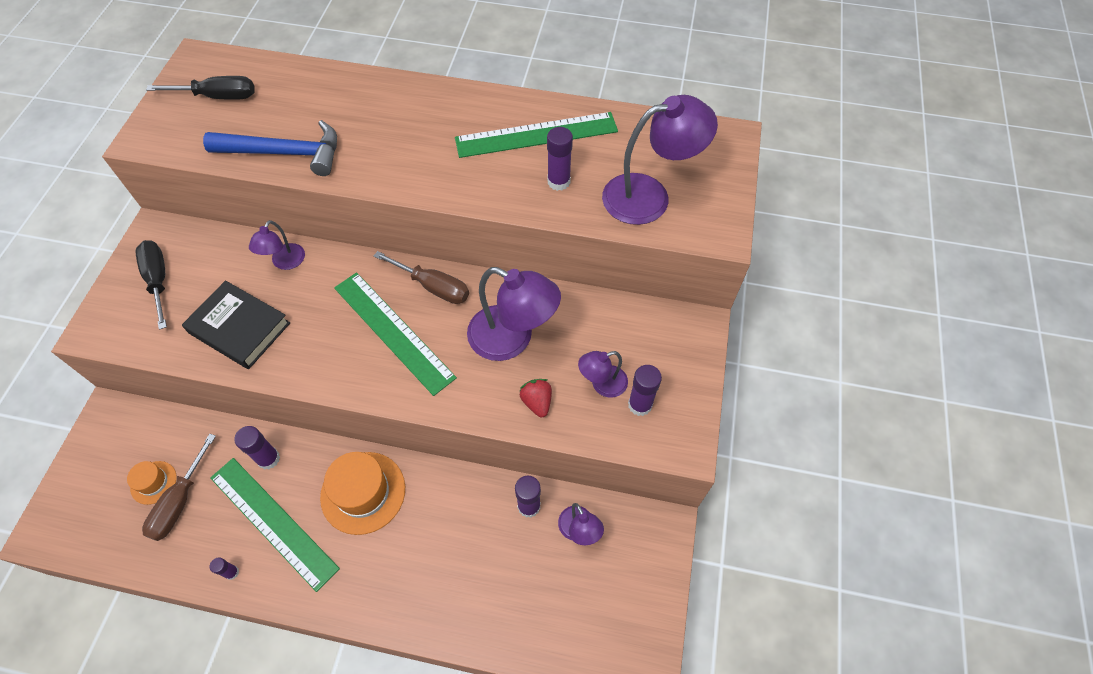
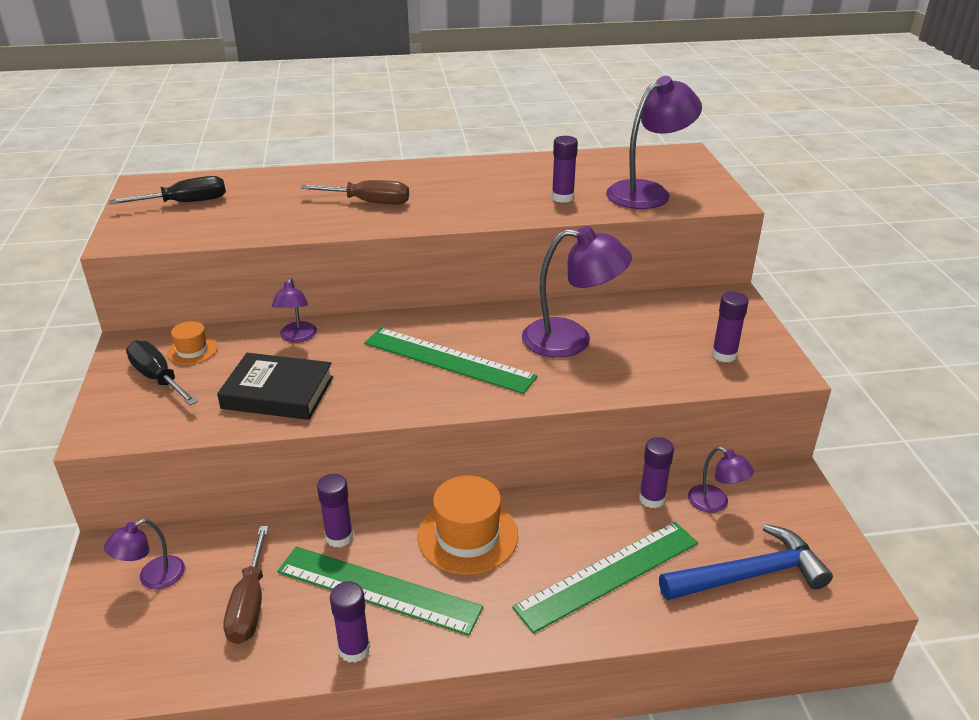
camera: 20 degrees left, 25 degrees down
orange hat [127,461,177,505] -> orange hat moved to [167,321,217,365]
blue hammer [203,120,337,176] -> blue hammer moved to [659,524,833,600]
purple glue stick [210,557,239,580] -> purple glue stick [330,581,370,663], size x1.74
brown screwdriver [374,251,469,304] -> brown screwdriver moved to [300,180,409,204]
green ruler [455,112,618,158] -> green ruler moved to [512,522,698,633]
red strawberry [519,379,552,418] -> none
purple lamp [578,351,628,398] -> purple lamp moved to [104,519,185,589]

